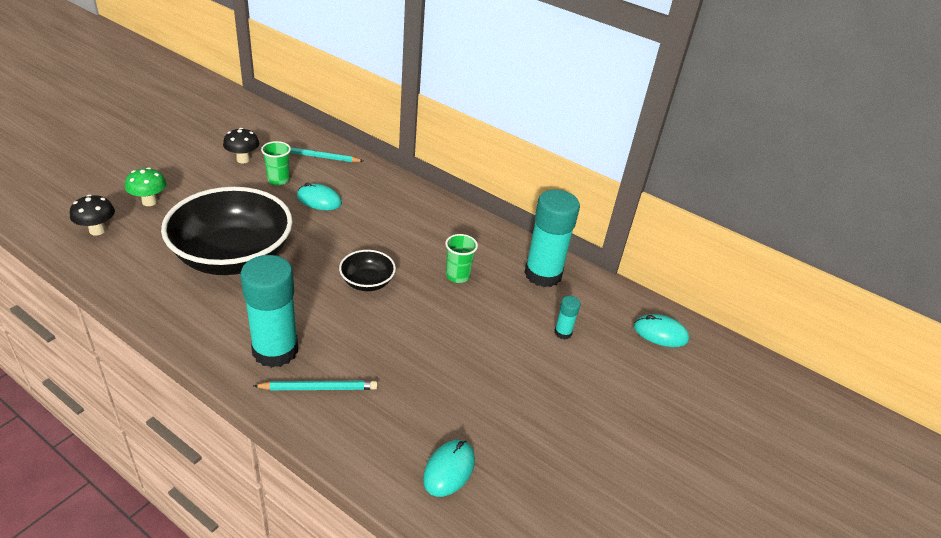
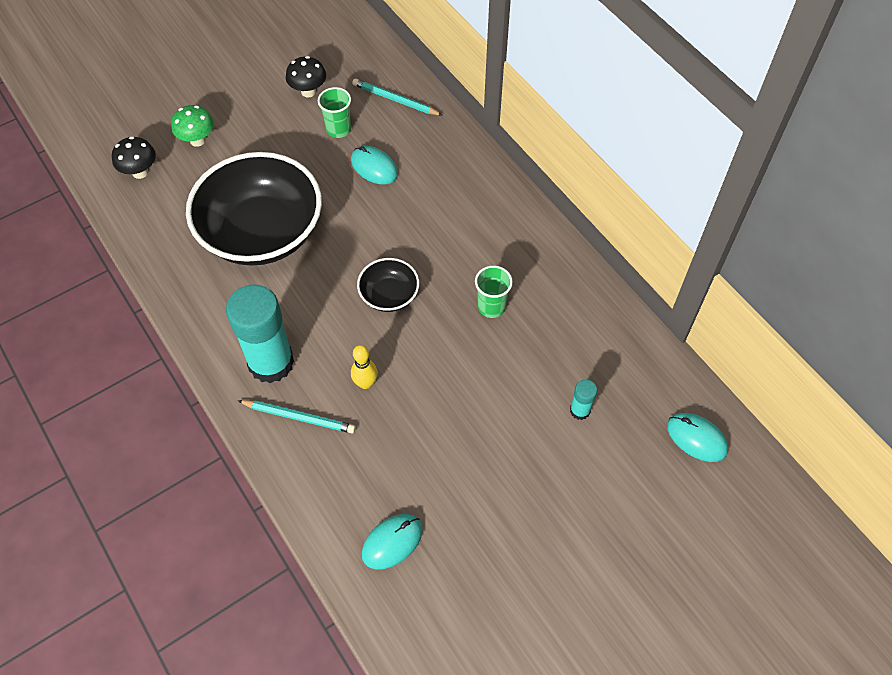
camera: 25 degrees right, 20 degrees up
turquoise glue stick [524,190,580,287] -> none
none -> yellow bowling pin [351,345,378,389]

